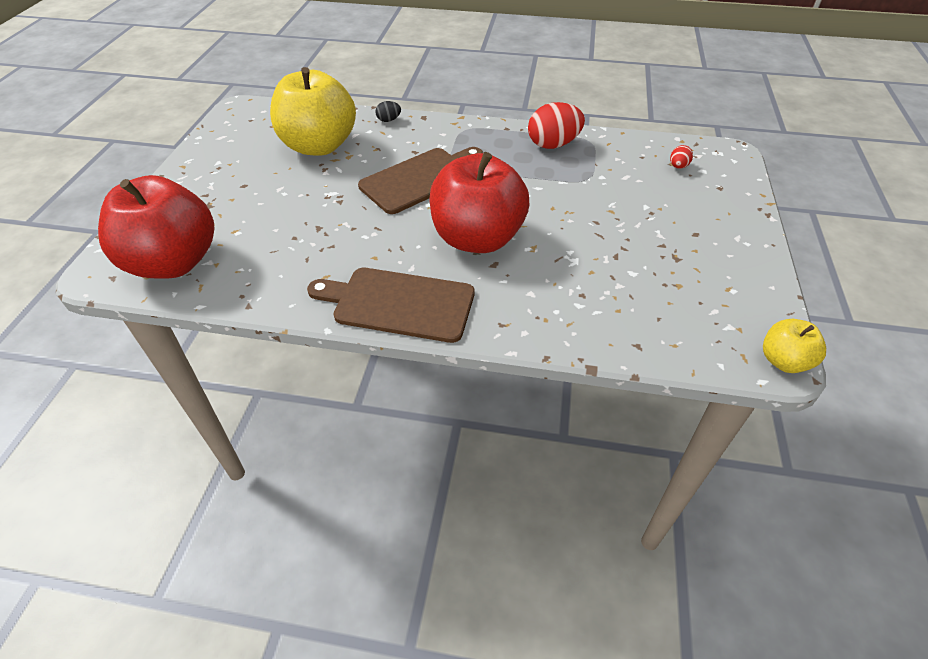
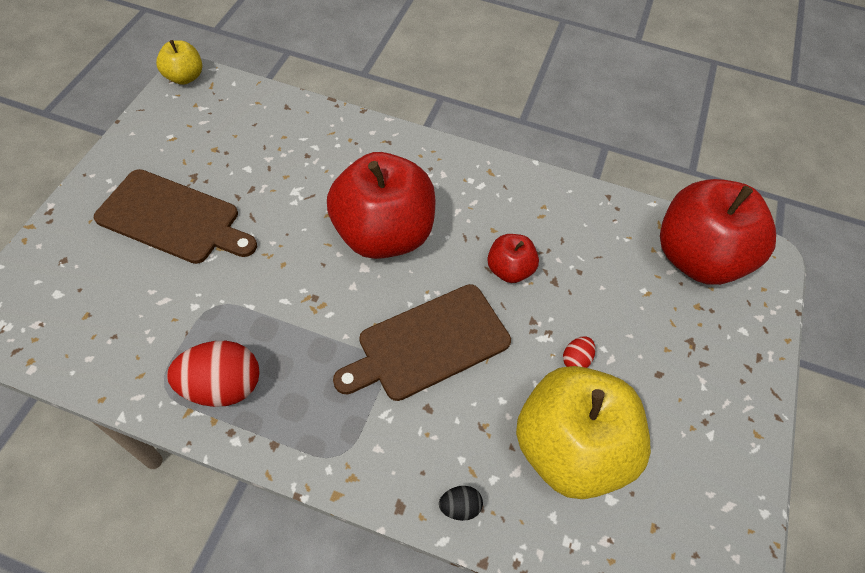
camera: 175 degrees left, 10 degrees up
brown cutting board [307,268,475,343] -> brown cutting board moved to [94,169,257,264]
red egg [670,145,693,169] -> red egg moved to [563,336,595,368]
none -> red apple [487,234,539,283]

